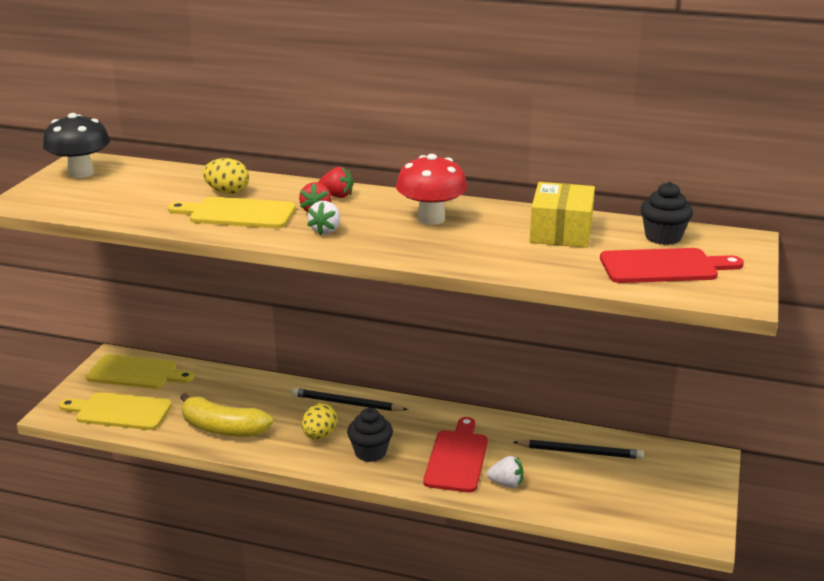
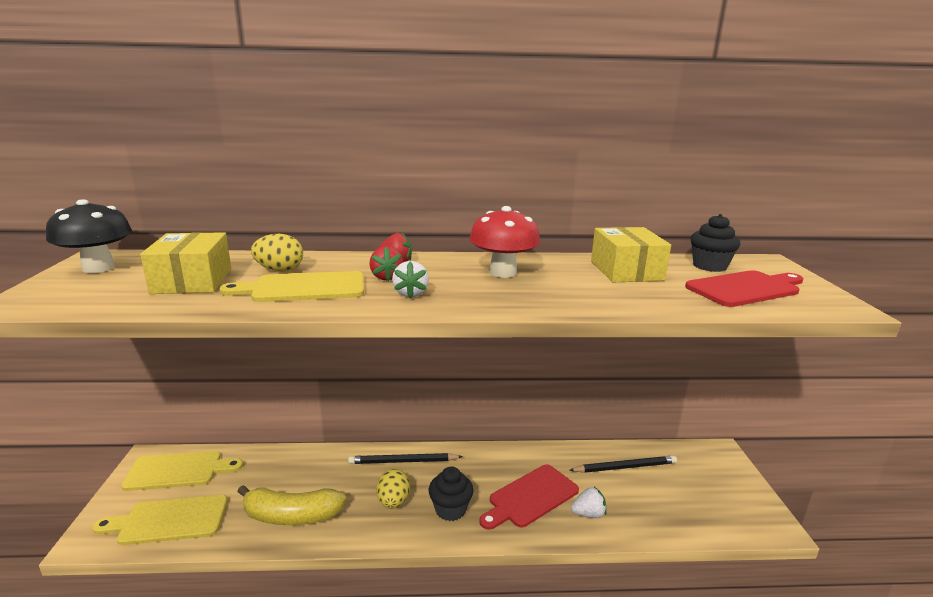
camera: 20 degrees left, 5 degrees down
red cutting board [423,417,488,493] -> red cutting board turned 120 degrees counterclockwise [479,464,579,530]
none -> yellow box [140,232,231,294]

